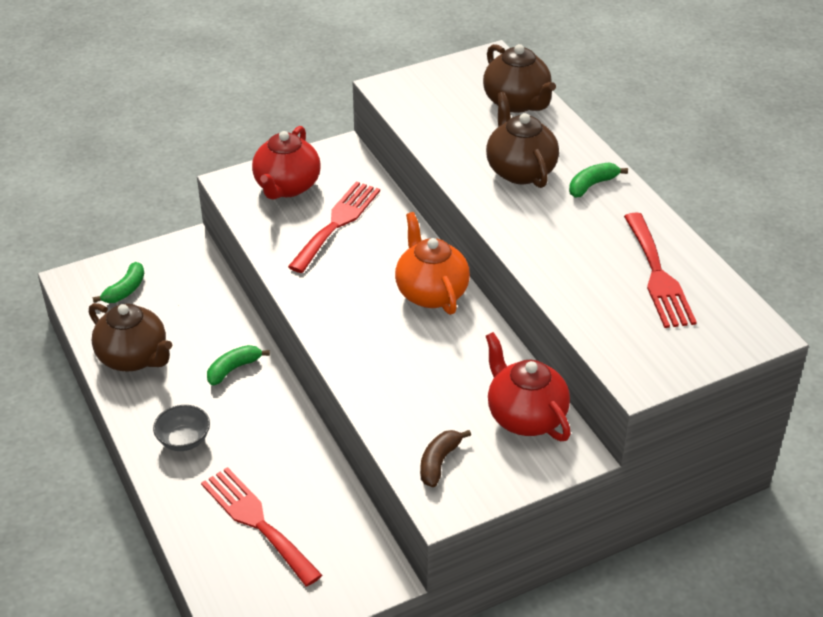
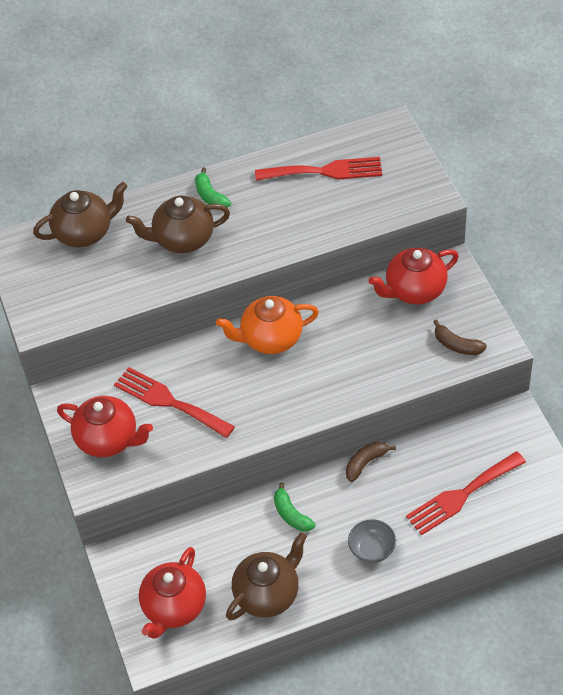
camera: 80 degrees left, 10 degrees up
green banana [93,262,144,303] -> red teapot [139,547,206,639]
none -> brown banana [346,441,396,482]

